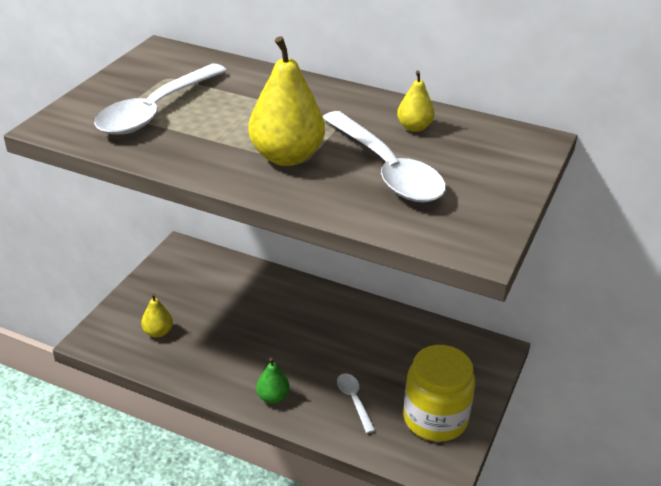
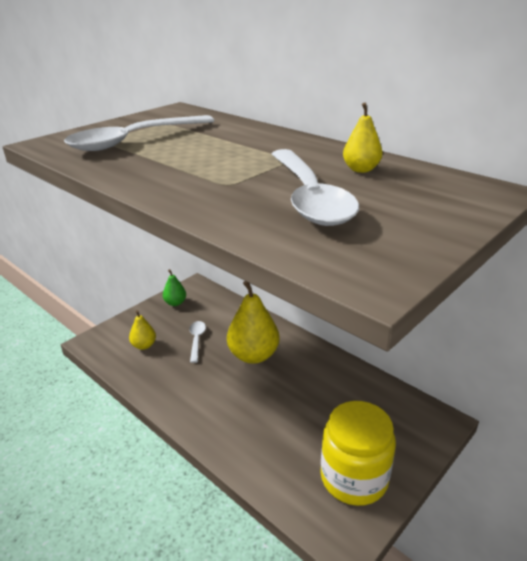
camera: 20 degrees right, 5 degrees down
yellow pear [248,36,325,166] -> yellow pear moved to [227,281,280,364]
green pear [256,358,290,404] -> green pear moved to [163,269,186,306]
white spoon [337,373,376,433] -> white spoon moved to [189,321,206,363]

